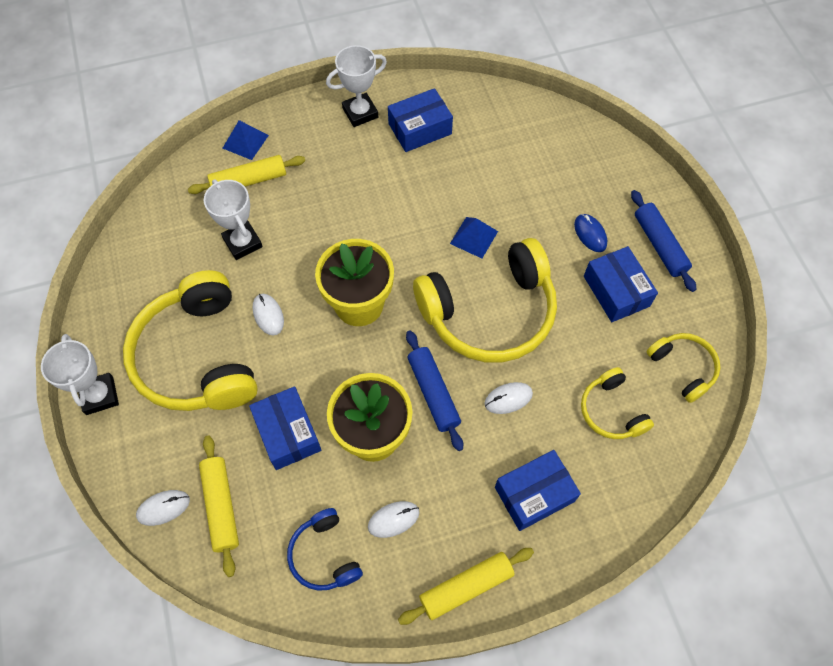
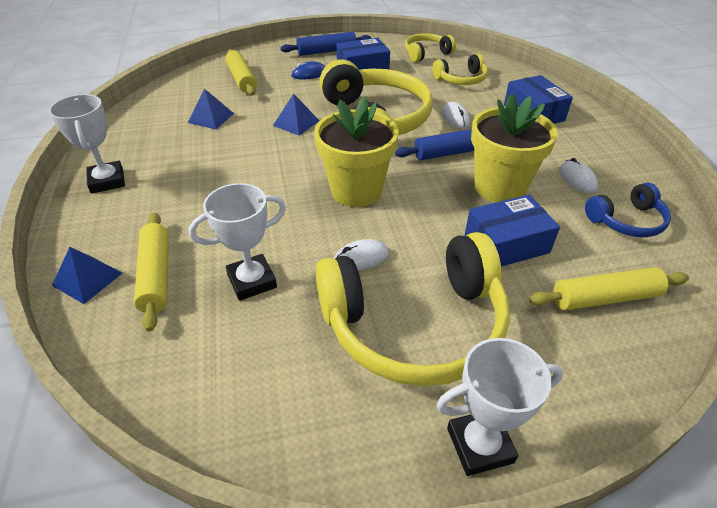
camera: 85 degrees left, 20 degrees down
white mouse [136,490,190,526] -> none
blue box [388,88,453,152] -> none
yellow rolling pin [398,548,534,625] -> yellow rolling pin moved to [225,49,257,96]
none -> blue pyramid [188,88,234,129]

